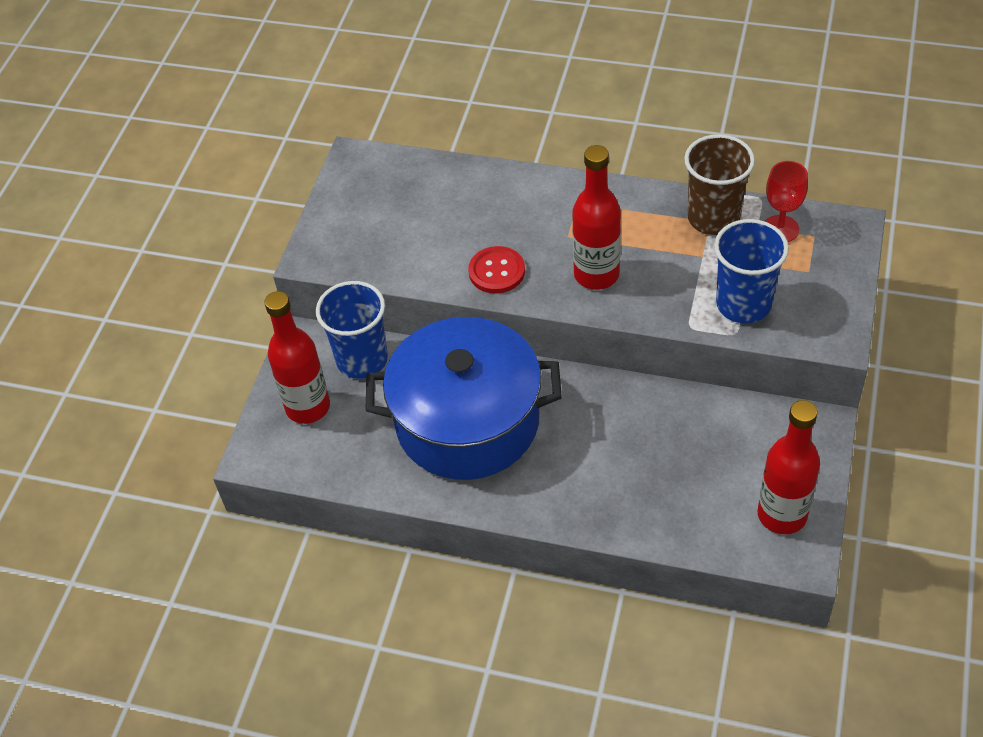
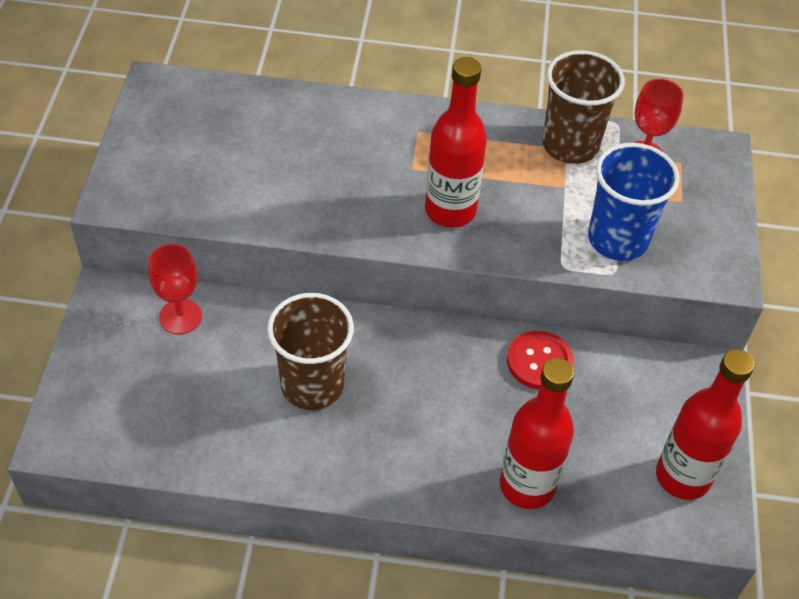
camera: 15 degrees left, 0 degrees up
red bottle [265,291,330,424] -> red bottle moved to [500,358,574,509]
blue cup [316,281,388,379] -> red goblet [148,244,202,334]
blue pot [365,317,562,480] -> brown cup [267,293,354,410]
red button [468,246,525,294] -> red button moved to [507,331,574,390]

